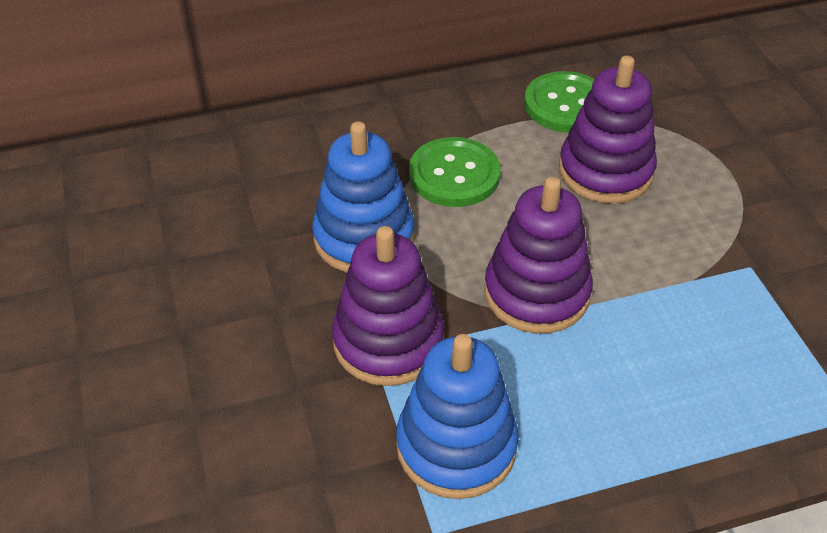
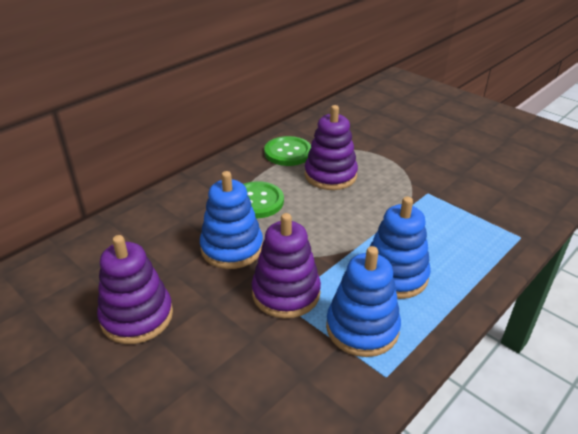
camera: 30 degrees left, 10 degrees down
purple stacking toy [484,177,593,334] -> purple stacking toy moved to [97,235,173,344]
none -> blue stacking toy [370,197,431,299]

